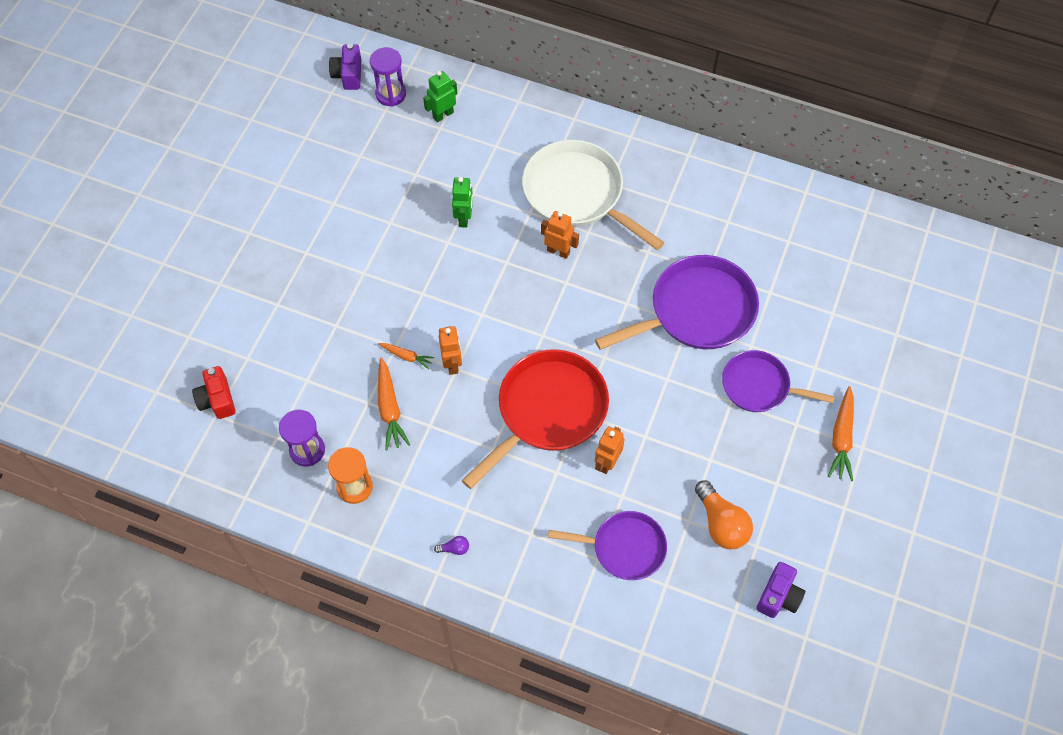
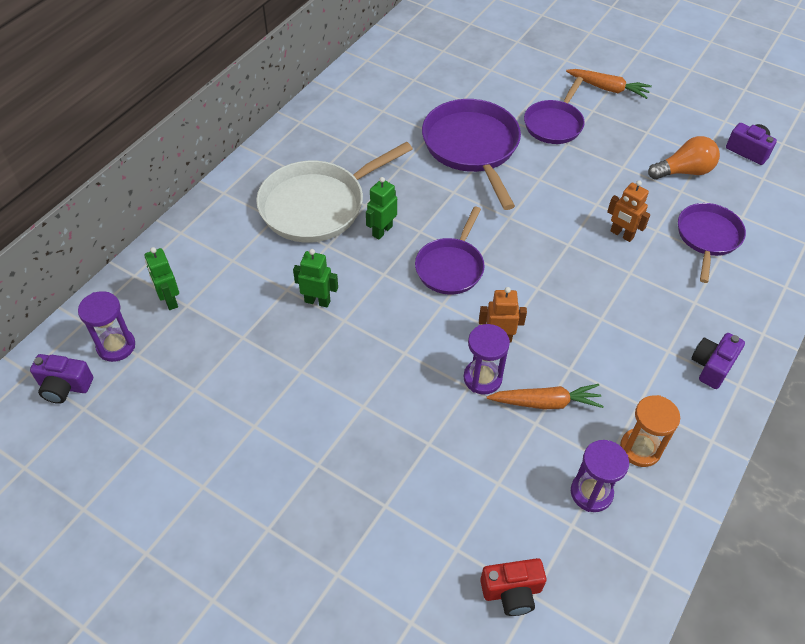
camera: 80 degrees left, 10 degrees down
orange carrot [378,343,434,369] -> purple hourglass [463,324,510,395]
purple light bulb [434,536,469,555] -> purple camera [691,333,745,389]
red pan [461,349,609,489] -> none
orange robot [541,211,579,259] -> green robot [366,177,397,240]
none -> purple pan [415,206,485,295]

